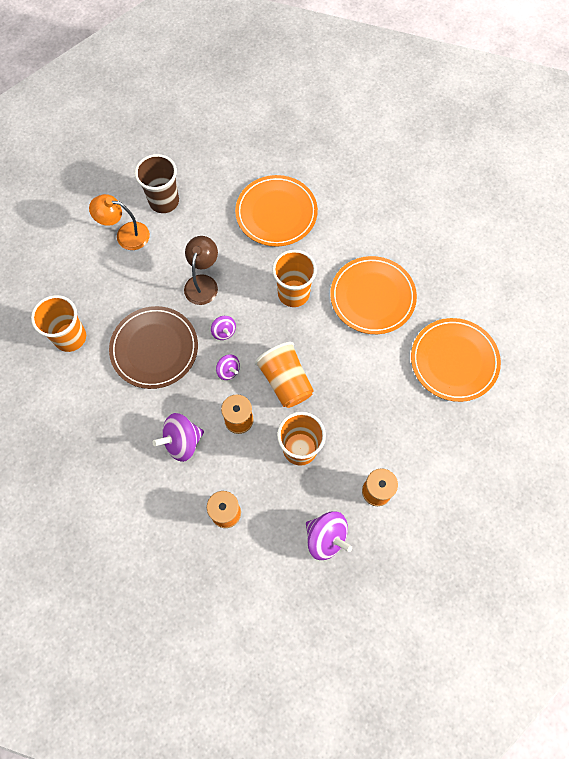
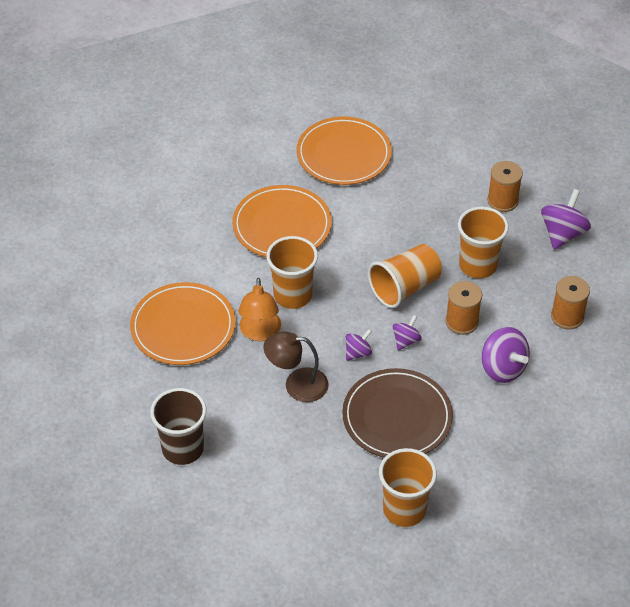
camera: 100 degrees left, 20 degrees down
orange lamp [89,194,150,250] -> orange lamp moved to [238,278,281,341]

